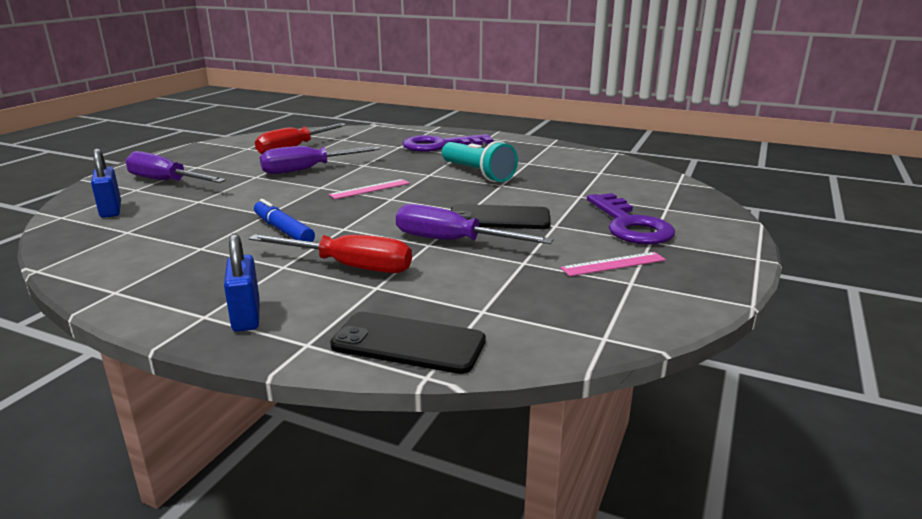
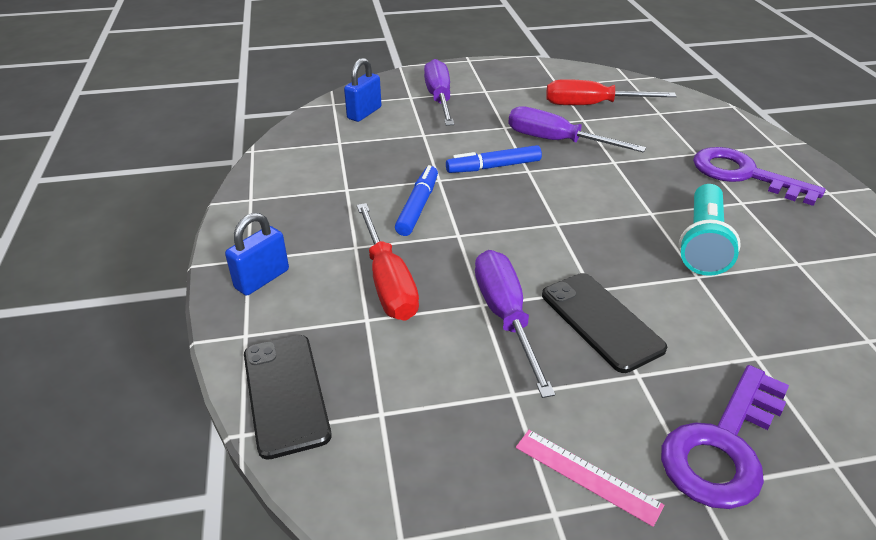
camera: 55 degrees right, 15 degrees up
pink ruler [329,179,410,199] -> none
none -> blue marker [446,145,542,173]

